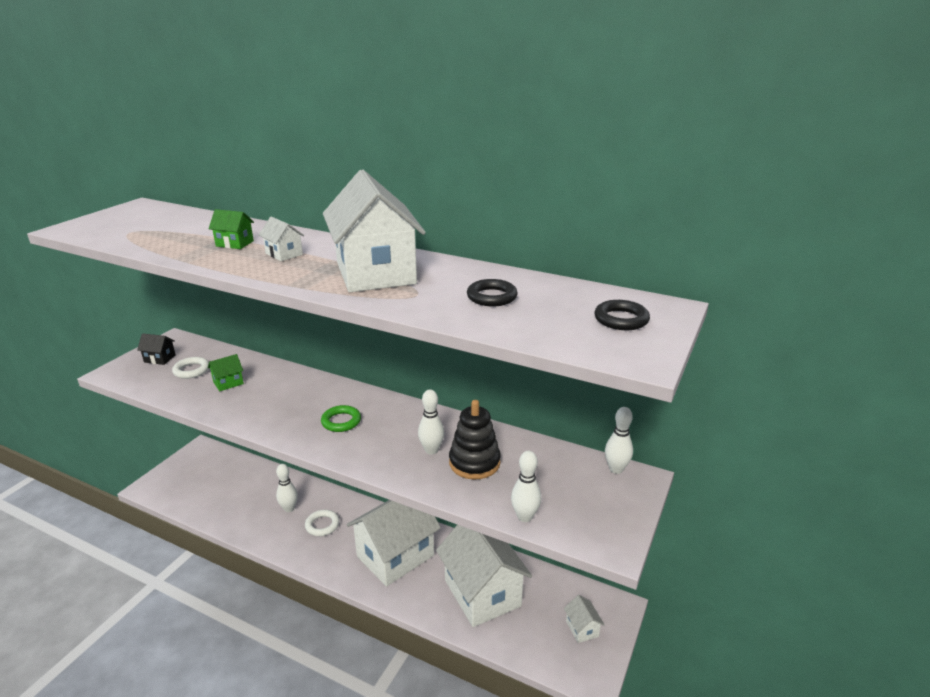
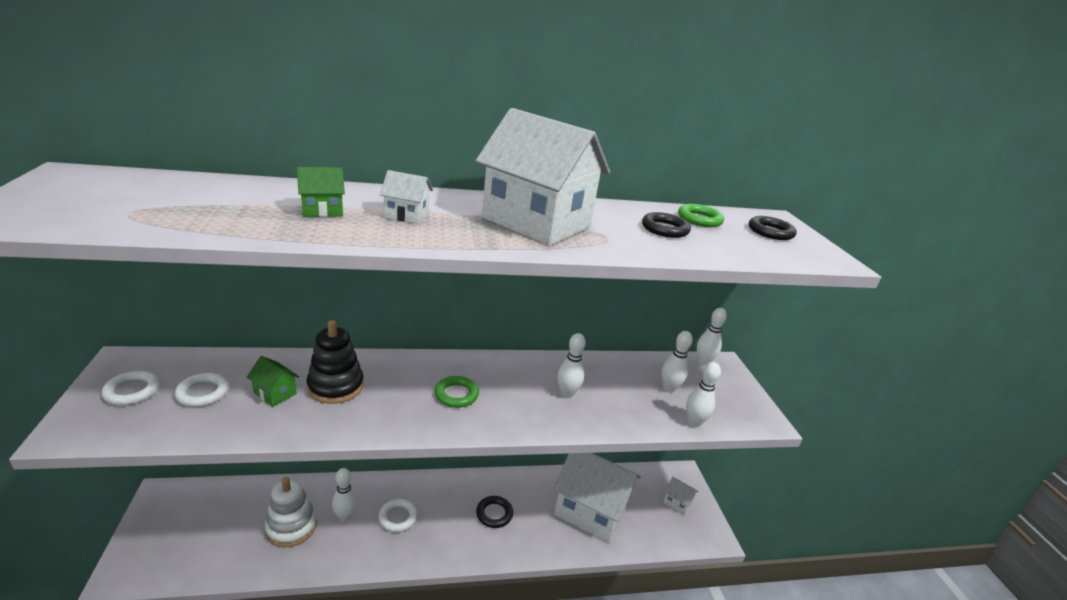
camera: 40 degrees left, 0 degrees up
black house [137,333,176,365] -> white ring [101,371,160,406]
green house [208,354,244,391] -> green house turned 75 degrees counterclockwise [247,356,299,407]
white house [346,500,441,587] -> black ring [476,496,513,528]
black stacking toy [449,400,501,479] -> black stacking toy moved to [306,320,364,404]
none -> white stacking toy [265,477,317,547]
none -> white bowling pin [662,331,693,393]
none -> green ring [678,204,724,227]

